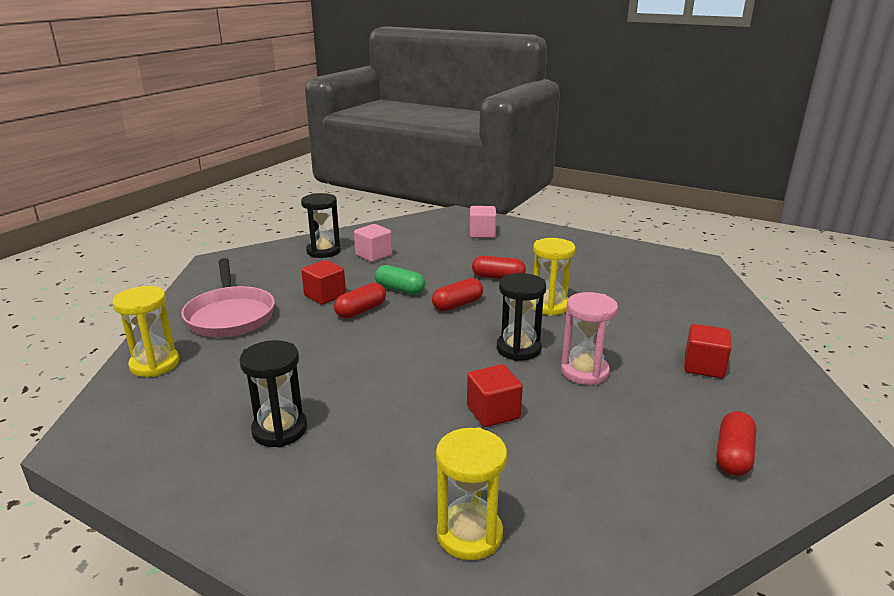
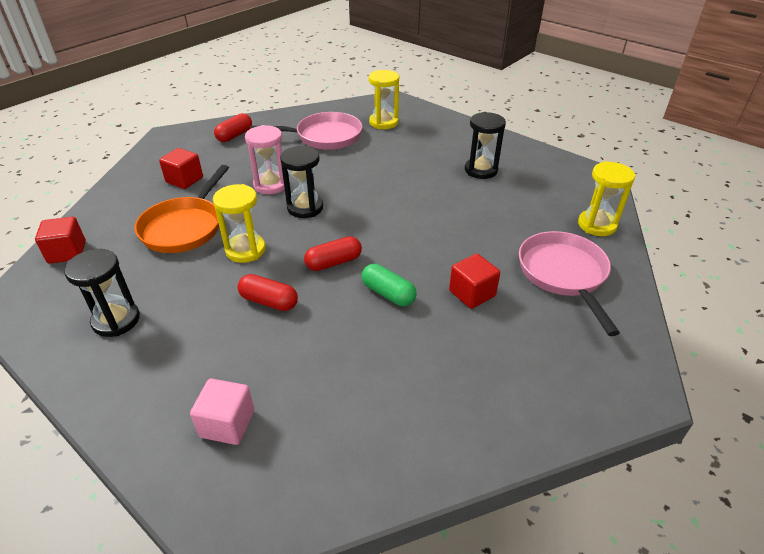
camera: 170 degrees left, 15 degrees up
black hourglass [301,193,341,258] -> black hourglass moved to [64,249,140,337]
red capsule [334,283,386,318] -> none
pink cube [354,224,392,262] -> none
red cube [467,364,523,427] -> red cube moved to [35,217,86,264]
none -> orange pan [135,165,229,253]
none -> pink pan [250,112,363,150]

